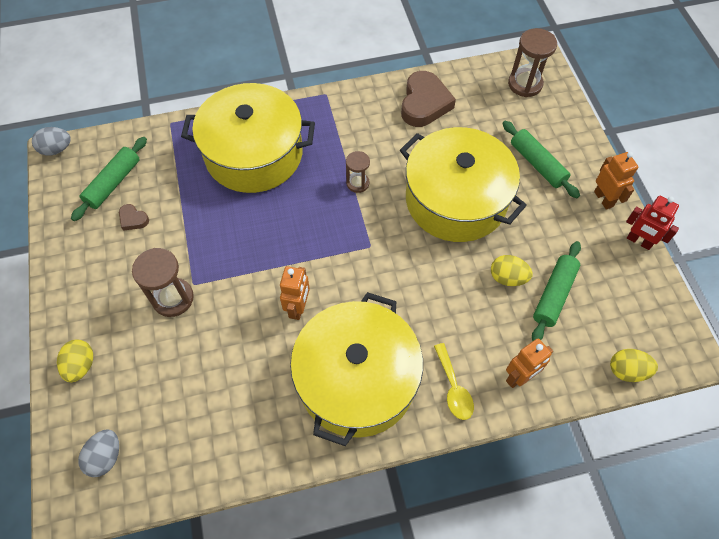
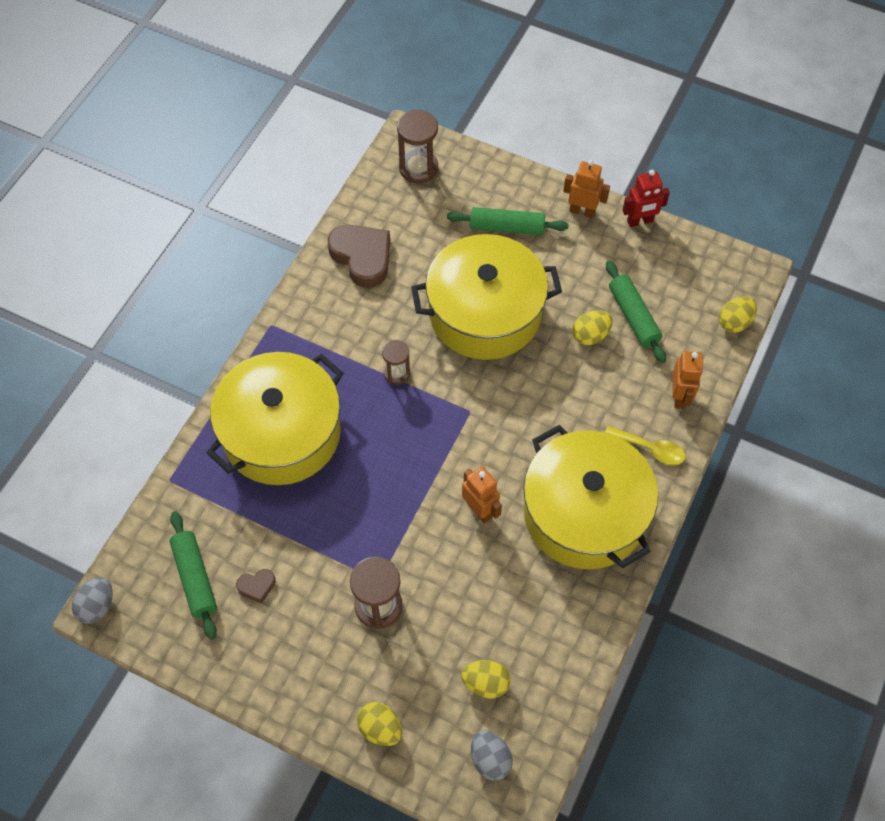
camera: 50 degrees left, 0 degrees up
none -> yellow egg [461,660,510,698]

